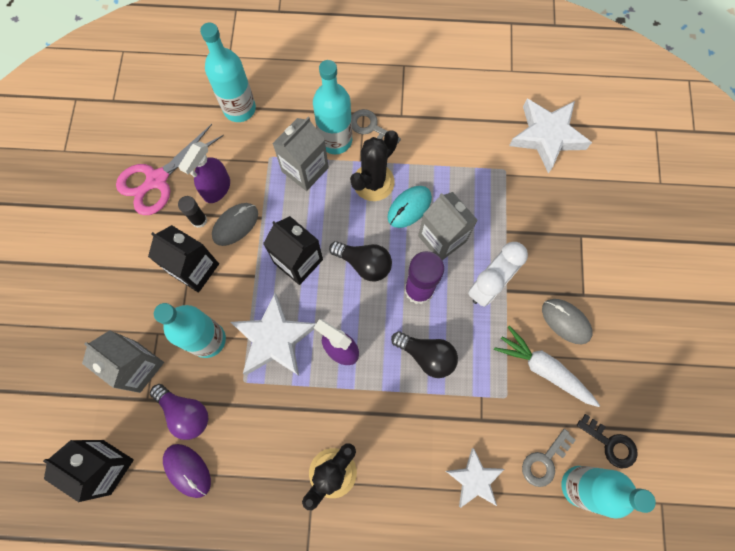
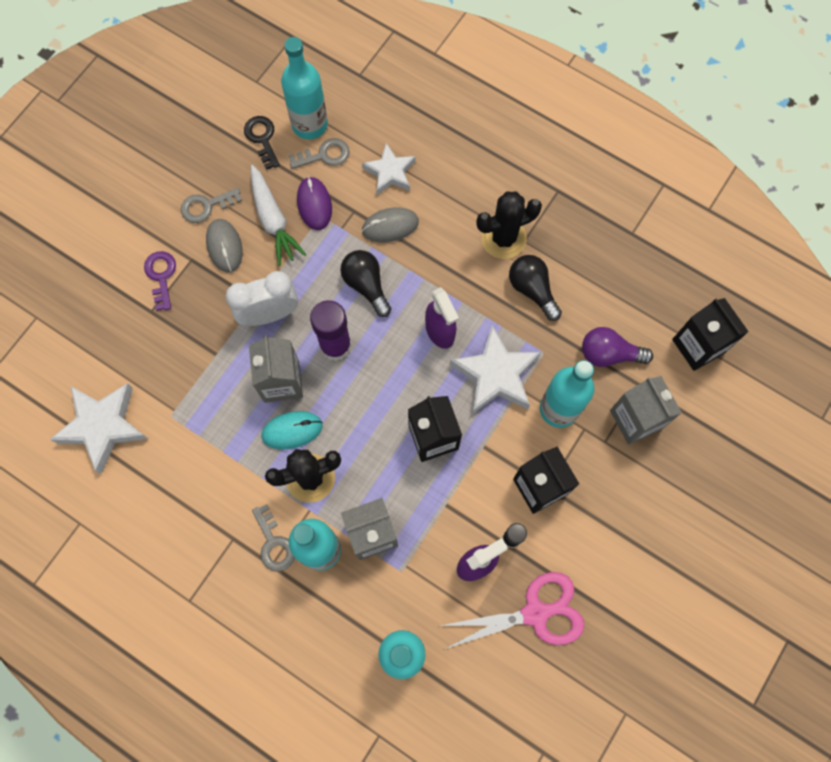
camera: 150 degrees left, 0 degrees up
purple light bulb [150,384,208,440] -> purple light bulb turned 60 degrees counterclockwise [582,327,653,367]
purple mouse [163,444,211,498] -> purple mouse moved to [297,177,332,230]
grey mouse [212,203,258,246] -> grey mouse moved to [362,207,419,243]
black light bulb [329,241,392,281] -> black light bulb moved to [509,255,562,321]
none -> purple key [144,251,176,311]
none -> grey key [181,188,242,223]

